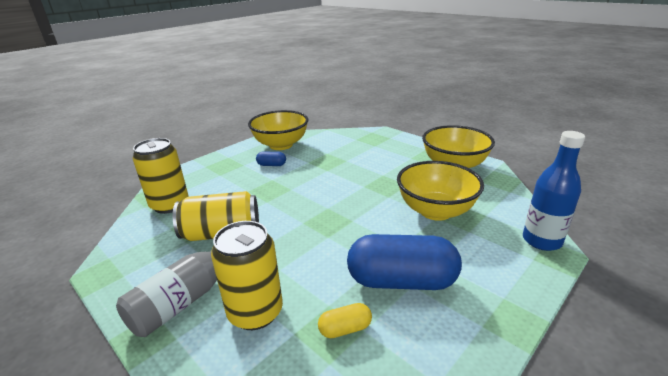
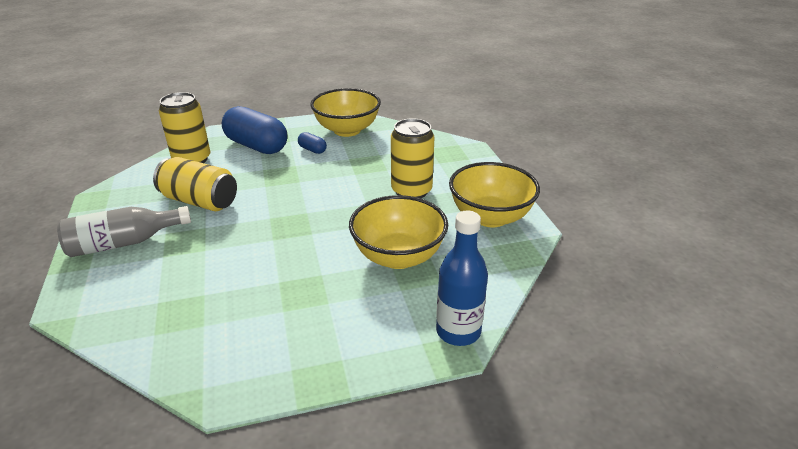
camera: 30 degrees right, 5 degrees up
yellow can [211,221,283,330] -> yellow can moved to [391,119,435,198]
yellow capsule [318,303,372,338] -> none
blue capsule [347,234,462,290] -> blue capsule moved to [222,106,287,154]

